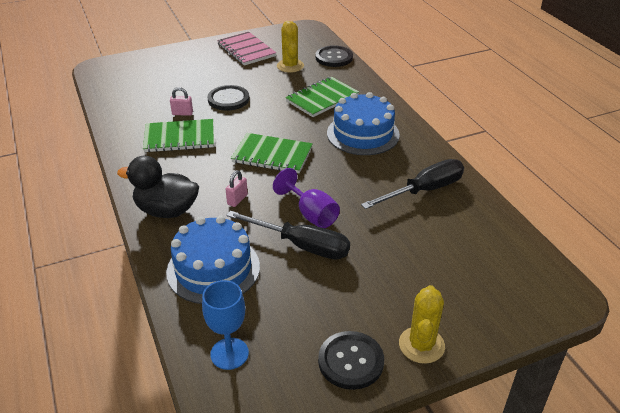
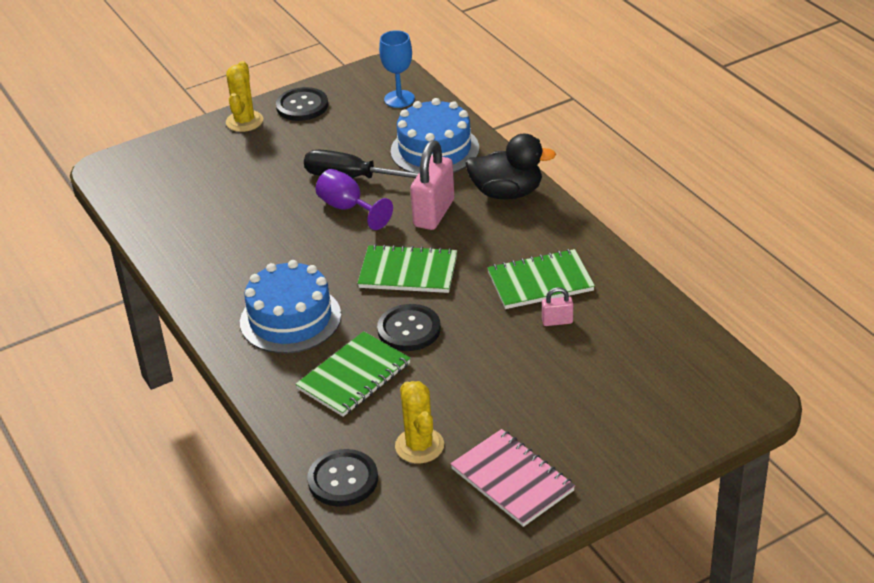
camera: 175 degrees right, 0 degrees up
black button [208,85,249,111] -> black button moved to [377,304,441,351]
pink padlock [226,170,248,207] -> pink padlock [410,140,454,230], size x2.09
black screwdriver [361,159,464,209] -> none

